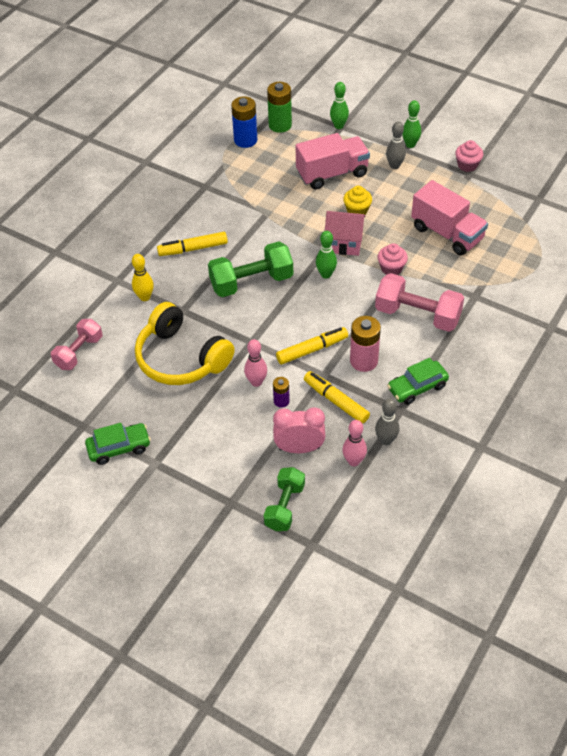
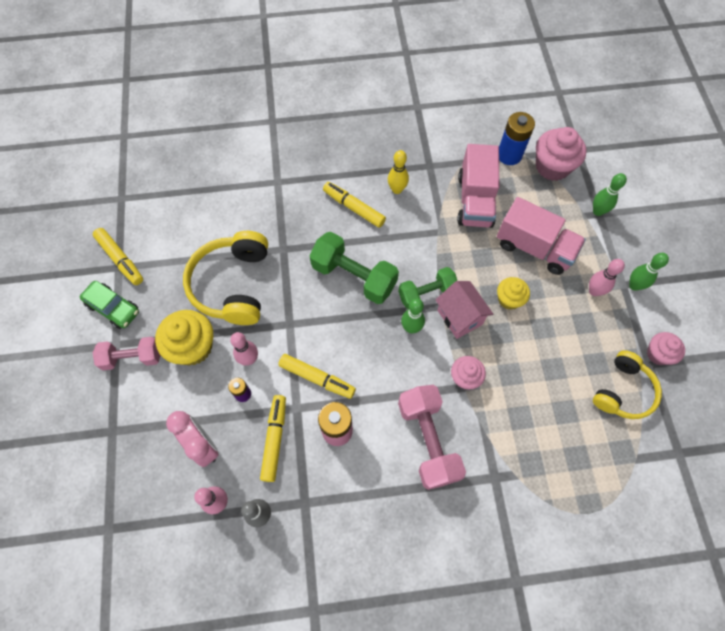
camera: 50 degrees right, 15 degrees up
pink dumbbell [51,319,102,370] -> pink dumbbell moved to [93,337,160,371]
yellow bowling pin [132,254,154,301] -> yellow bowling pin moved to [388,150,409,194]
green dumbbell [264,467,305,531] -> green dumbbell moved to [398,267,457,309]
green battery [267,82,292,133] -> pink cupcake [536,127,587,181]
grey bowling pin [386,121,406,169] -> pink bowling pin [589,259,625,296]
green car [387,358,449,405] -> none
pink truck [411,180,488,255] -> pink truck moved to [457,144,499,228]
none -> yellow marker [93,228,143,285]
none -> yellow cupcake [155,310,213,365]
none -> yellow headphones [593,350,662,419]

